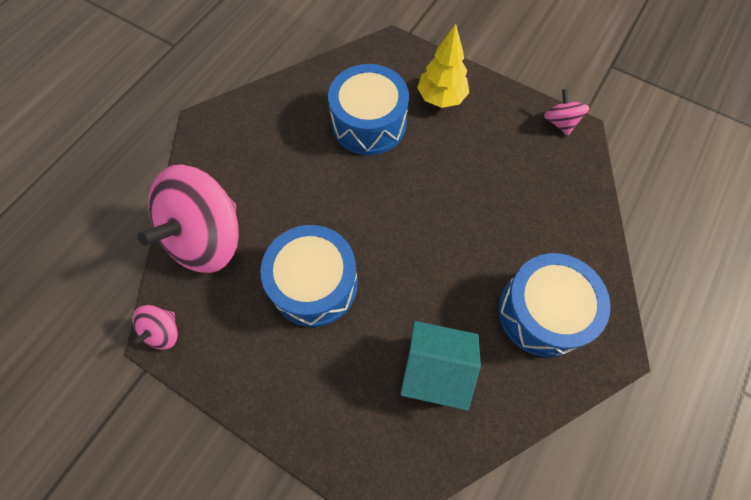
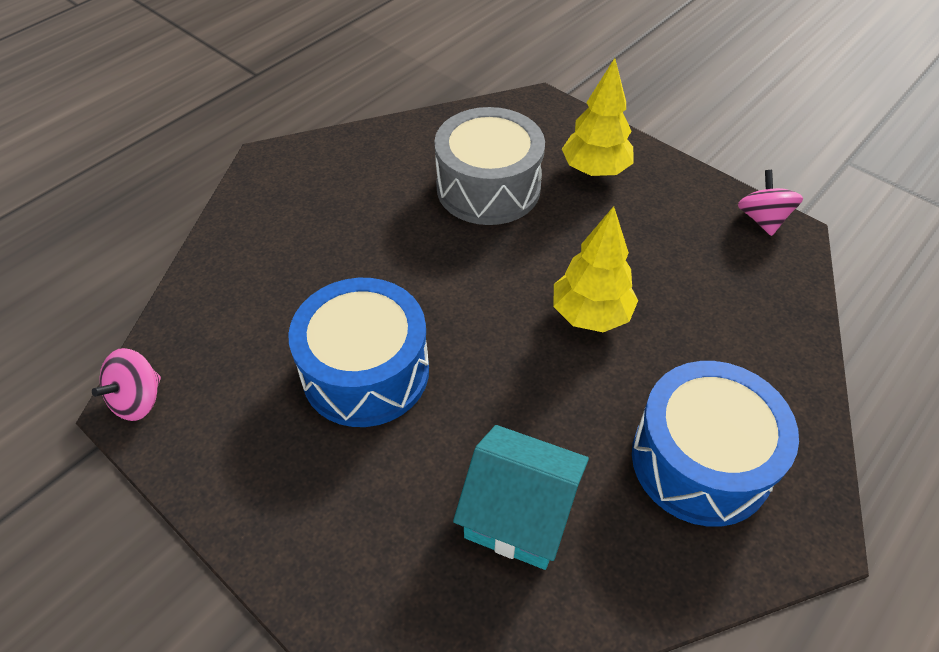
camera: 10 degrees right, 15 degrees down
pink spinning top [138,164,239,273] -> none
blue drum [328,64,409,155] -> grey drum [434,107,545,225]
none -> yellow tree [553,206,638,332]

